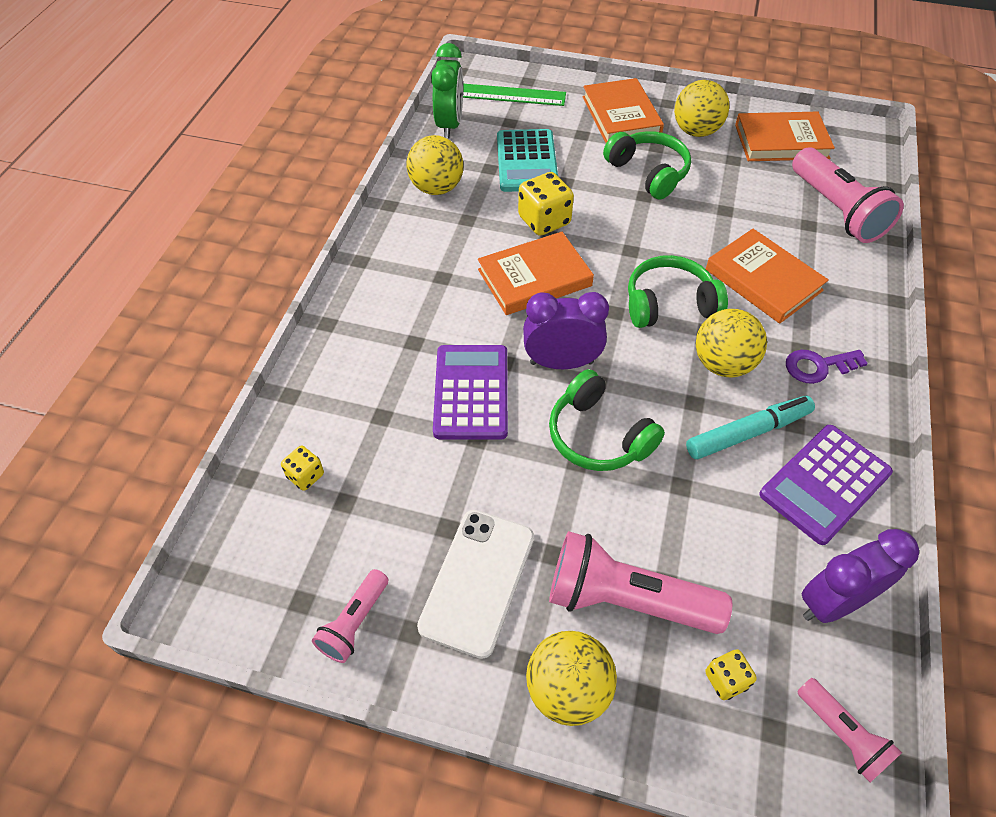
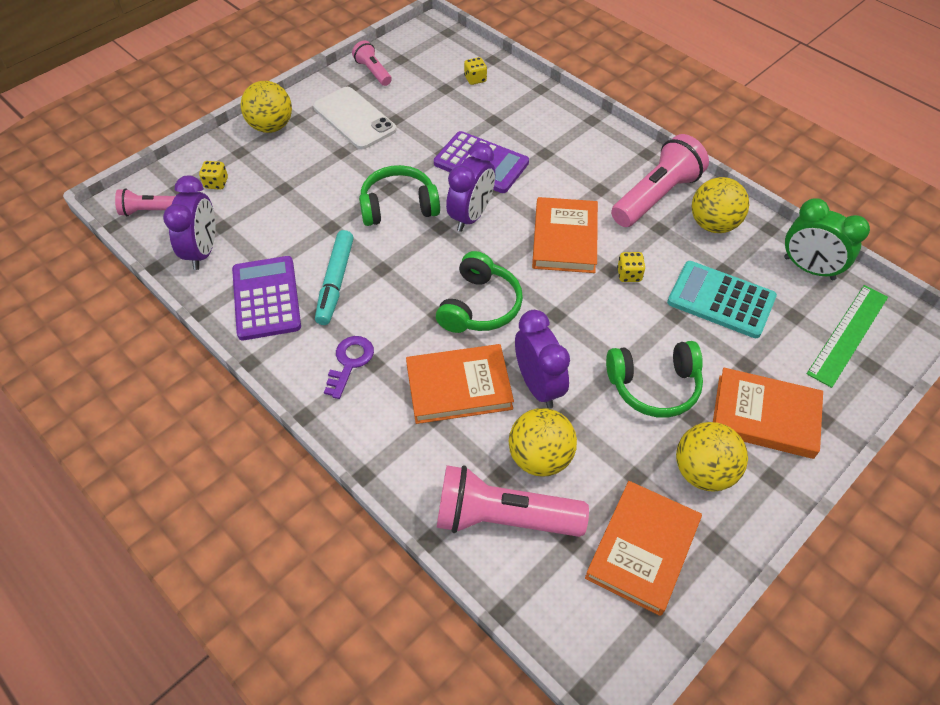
camera: 120 degrees right, 0 degrees up
yellow dice [518,172,574,236] -> yellow dice [617,252,645,282], size x0.56
pink flashlight [549,531,732,634] -> pink flashlight moved to [611,134,709,227]
yellow ball [696,309,767,377] -> yellow ball moved to [509,408,577,477]
none -> purple clock [515,310,570,408]

